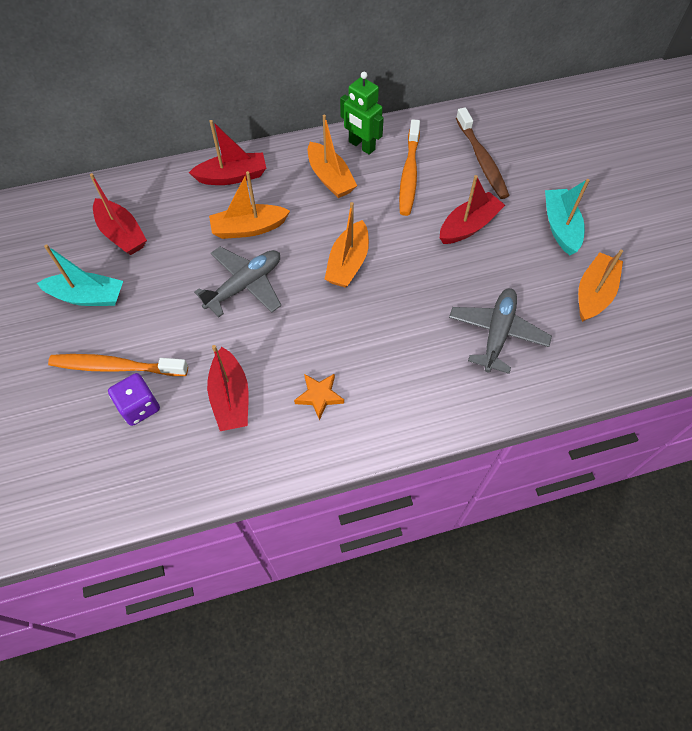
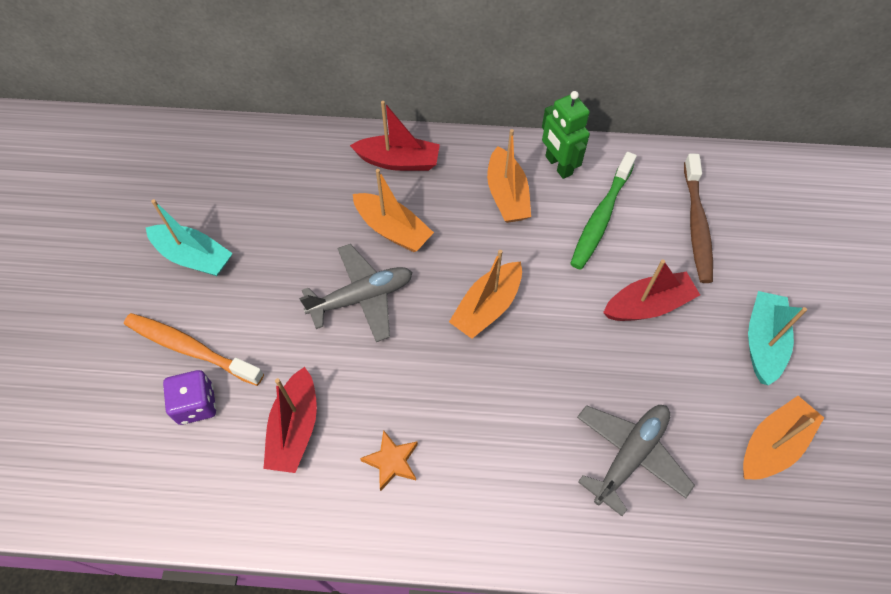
camera: 20 degrees right, 0 degrees up
red boat [90,173,147,255] -> none
orange boat [209,171,290,239] -> orange boat turned 150 degrees counterclockwise [353,169,434,252]
orange toothbrush [399,119,420,216] -> green toothbrush [570,152,637,270]

